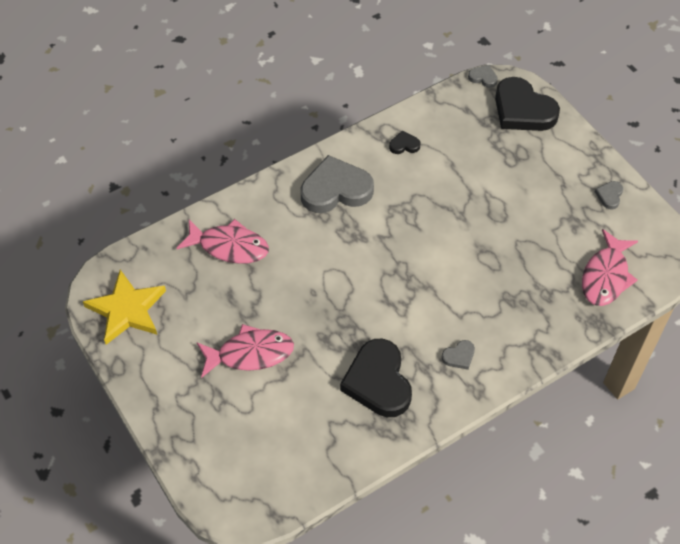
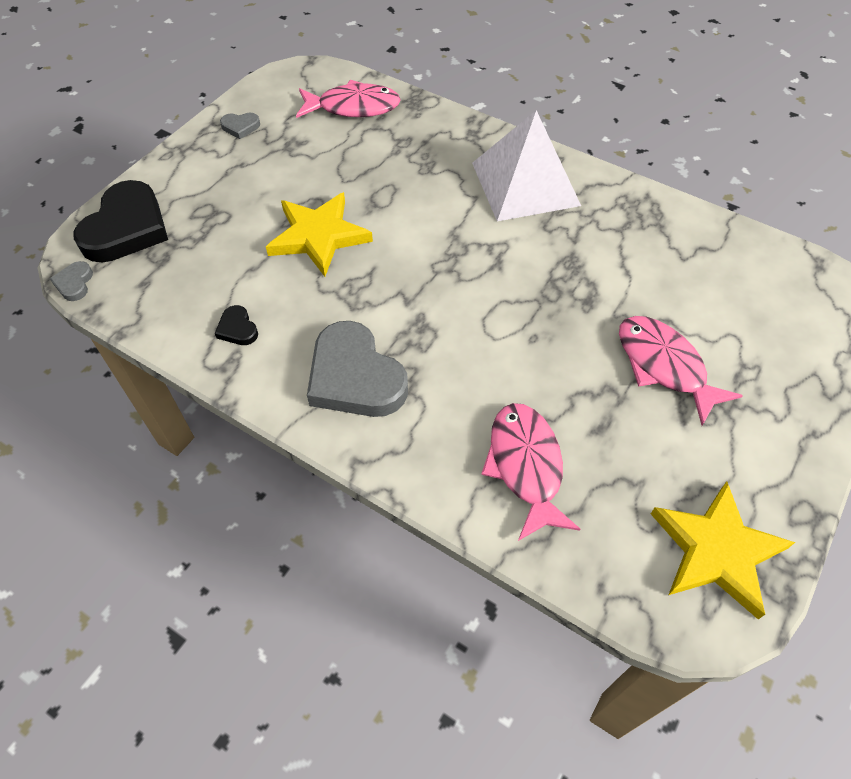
camera: 115 degrees left, 0 degrees up
black heart [340,339,412,417] -> none
grey heart [442,340,475,370] -> white pyramid [472,110,581,221]
none -> yellow star [266,192,373,277]

